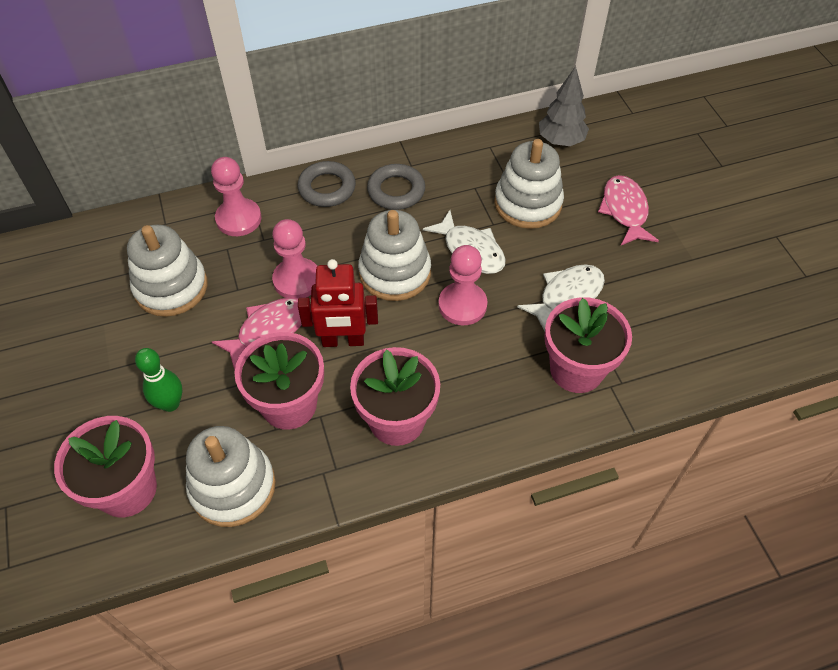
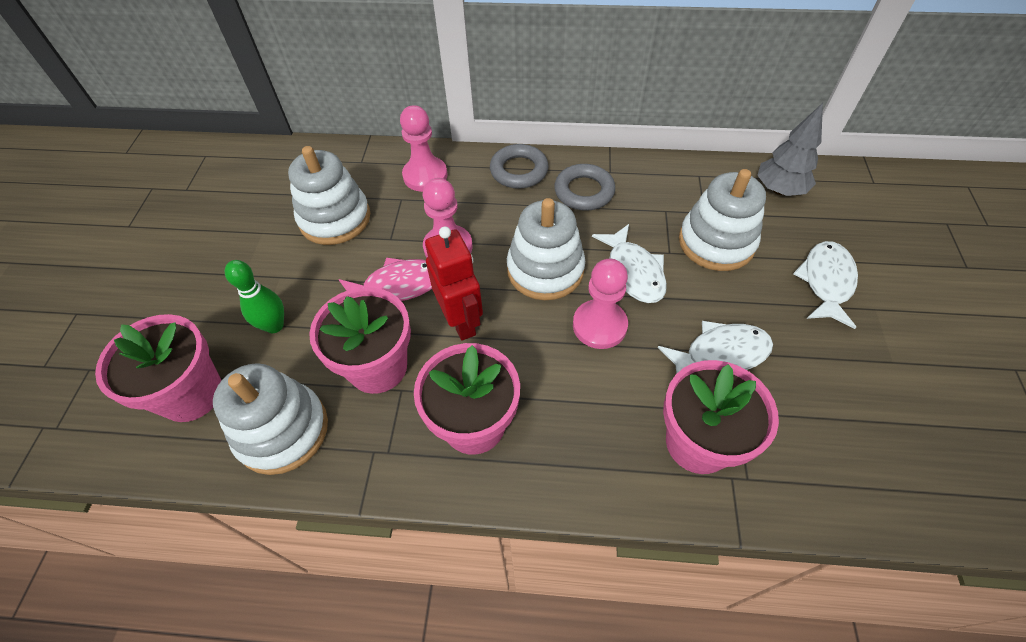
camera: 25 degrees right, 0 degrees up
red robot [298,259,378,347] -> red robot turned 135 degrees counterclockwise [425,226,483,341]
pink fish [598,175,659,245] -> white fish [793,241,858,329]

